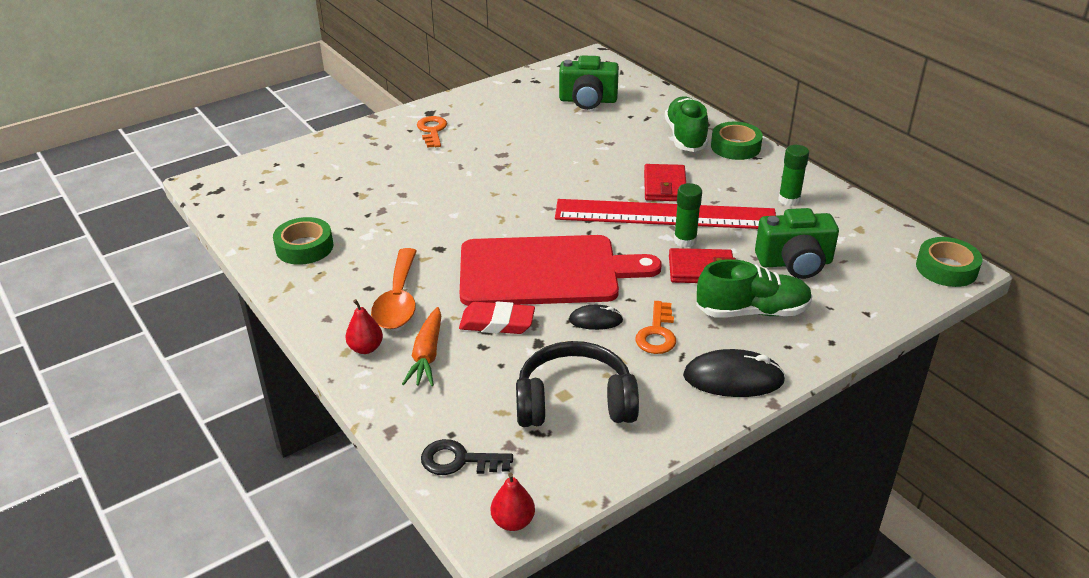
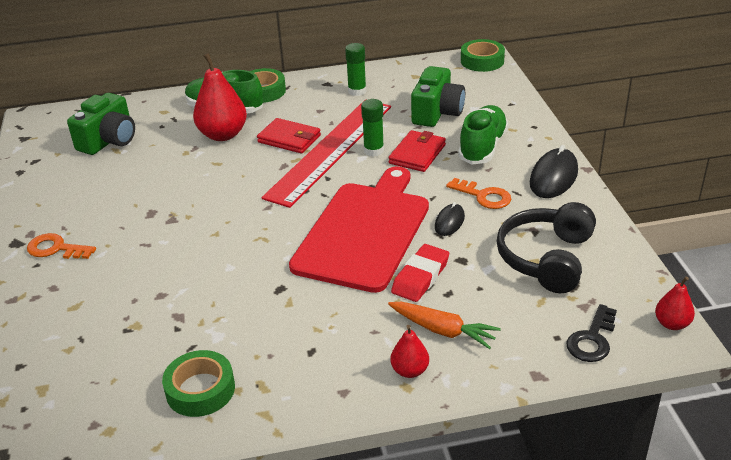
camera: 65 degrees left, 0 degrees up
orange spoon [371,248,417,329] -> none
none -> red pear [193,53,247,141]

